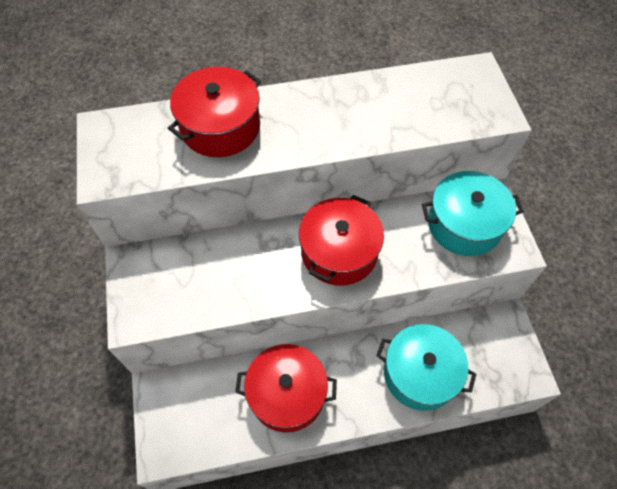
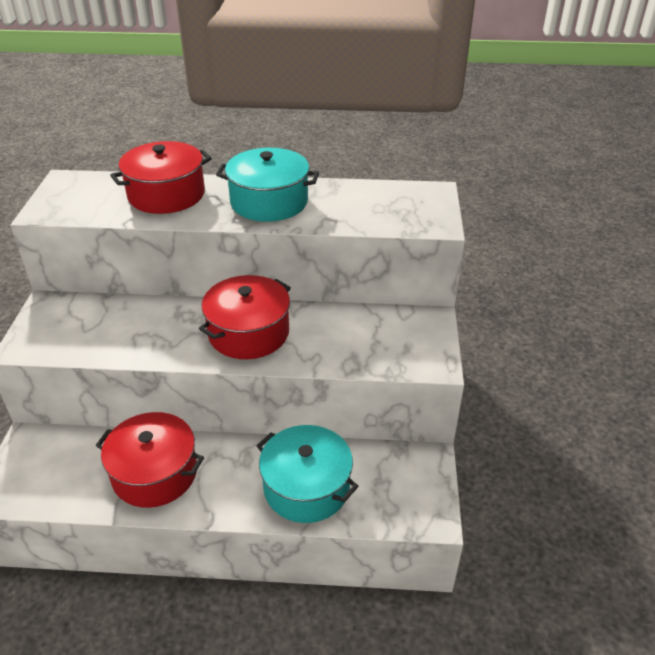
camera: 15 degrees right, 20 degrees down
turquoise pot [422,171,524,256] -> turquoise pot moved to [216,148,319,222]

